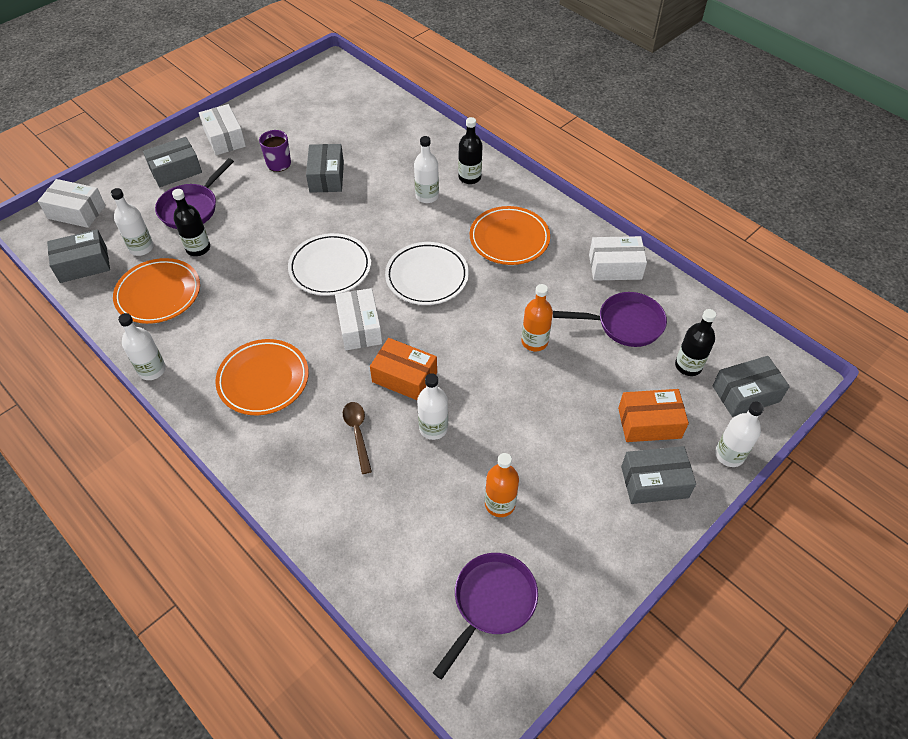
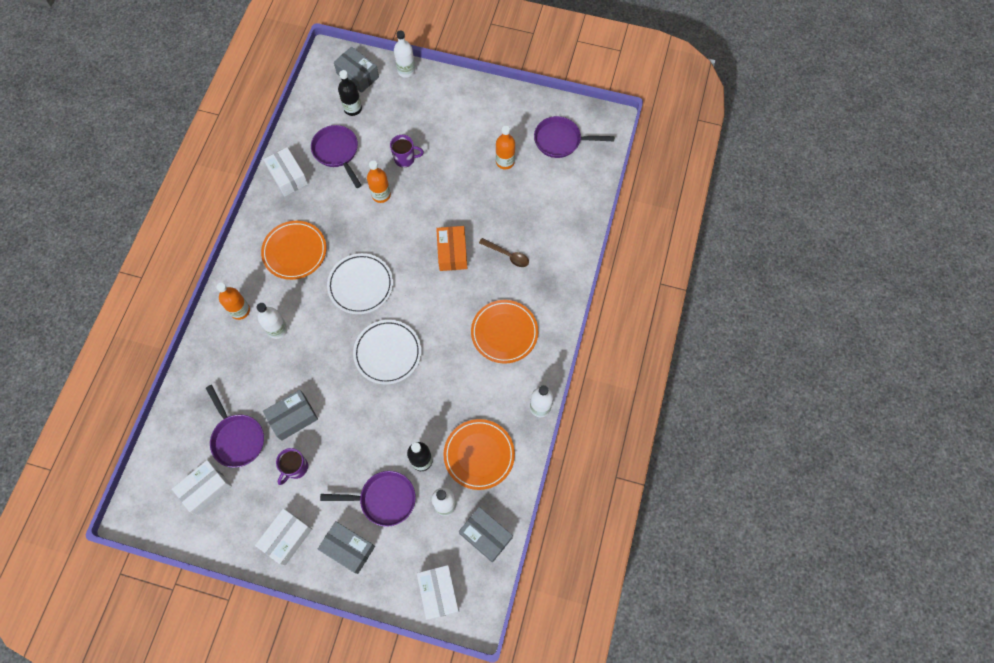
camera: 120 degrees left, 15 degrees up
white box [335,288,382,350] -> white box moved to [172,460,232,515]
brown spoon [343,402,372,474] -> brown spoon turned 105 degrees counterclockwise [479,238,529,267]
white bottle [417,373,448,440] -> none
black bottle [458,117,482,184] -> orange bottle [217,283,250,320]
orange box [618,389,689,442] -> none
grey box [621,446,696,504] -> none
none -> purple pan [206,385,264,468]
none -> purple mug [390,135,424,168]

